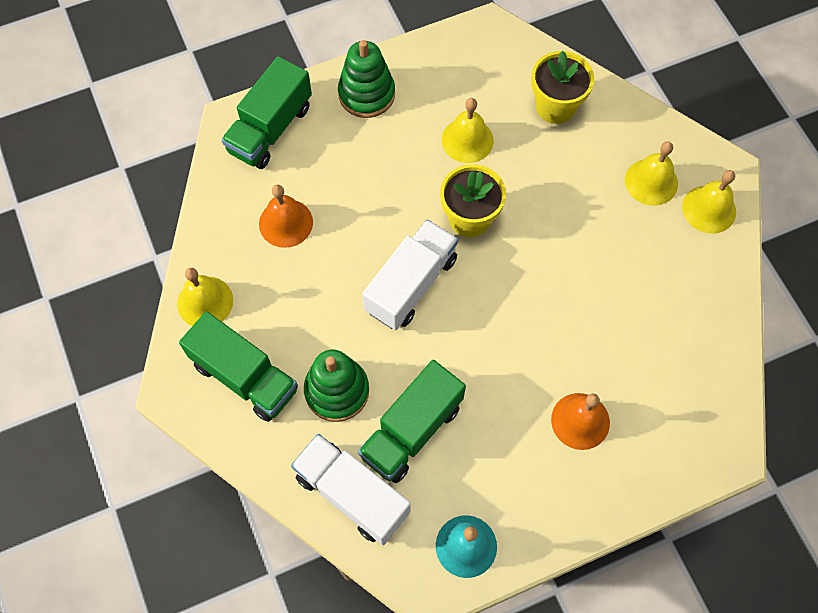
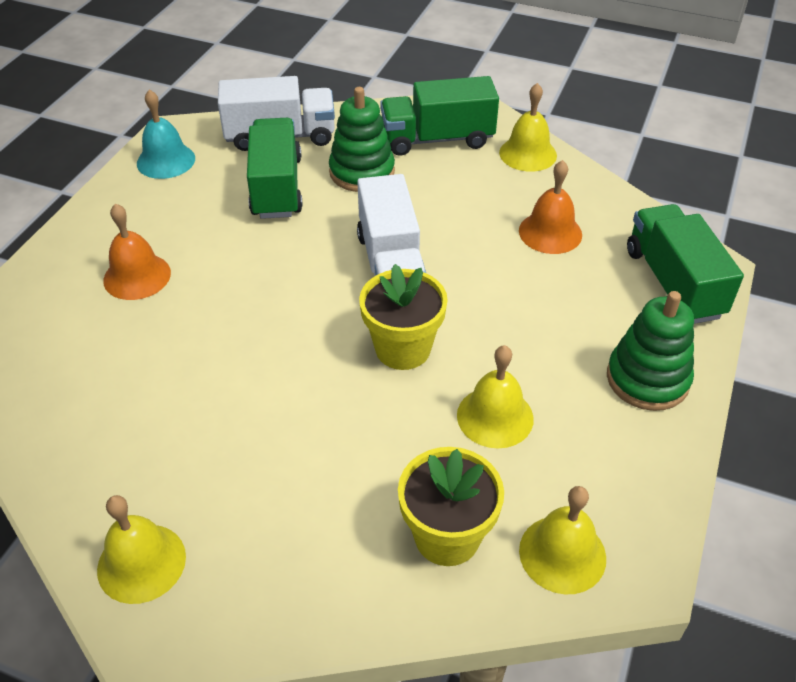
camera: 135 degrees right, 20 degrees down
yellow bell [625,141,678,206] -> yellow bell moved to [519,486,606,594]

